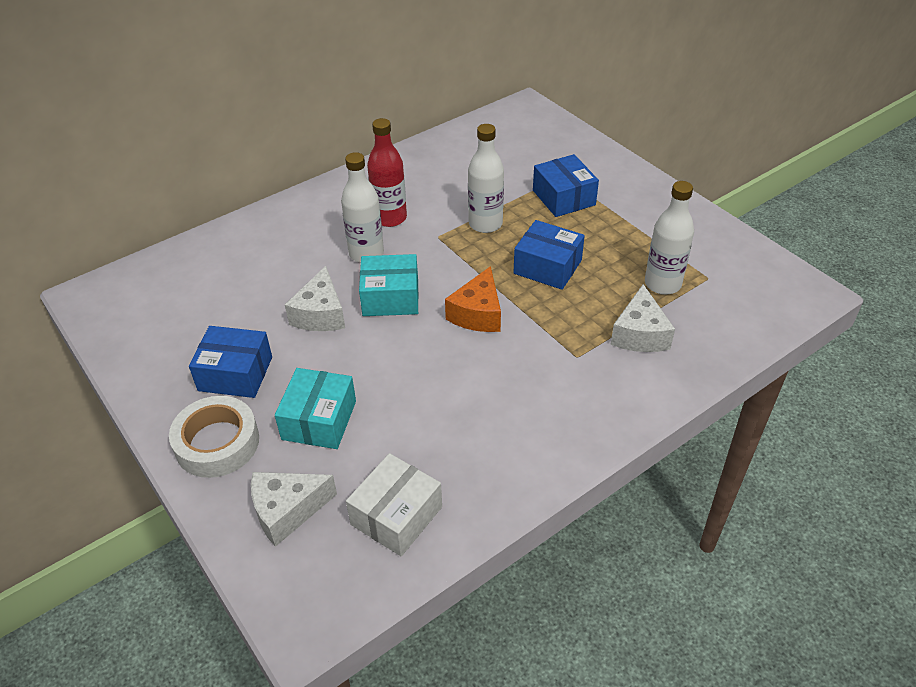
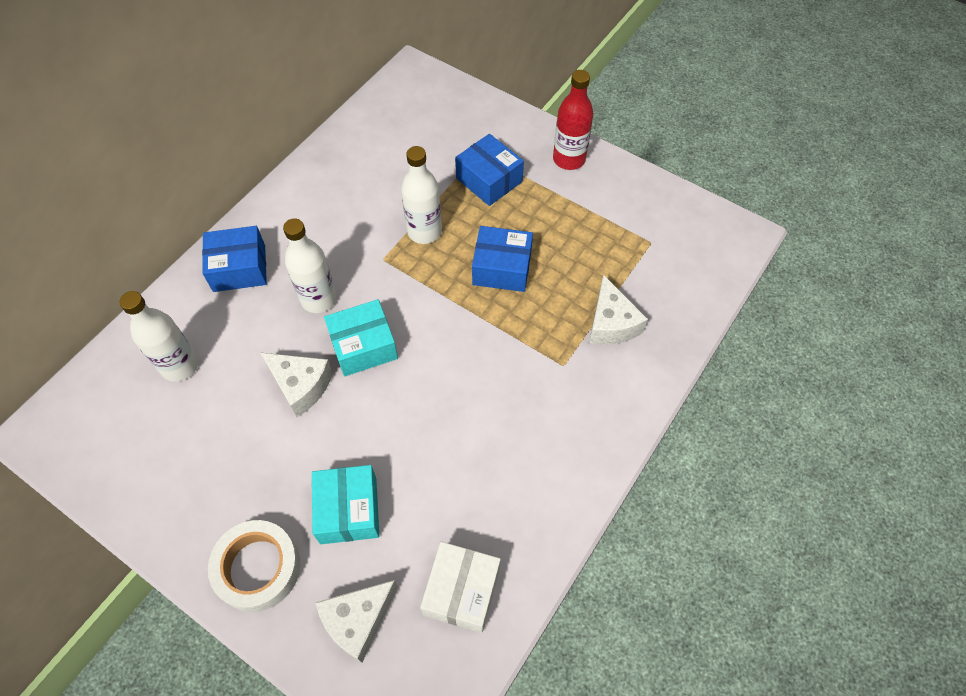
camera: 20 degrees left, 15 degrees up
blue box [189,326,272,398] -> blue box moved to [202,226,267,292]
white cheese [285,266,345,331] -> white cheese turned 45 degrees counterclockwise [261,353,333,417]
red bottle [367,118,407,227] -> red bottle moved to [553,70,593,170]
orange cheese [445,266,501,332] -> none
white bottle [645,181,694,295] -> white bottle moved to [120,291,198,382]

